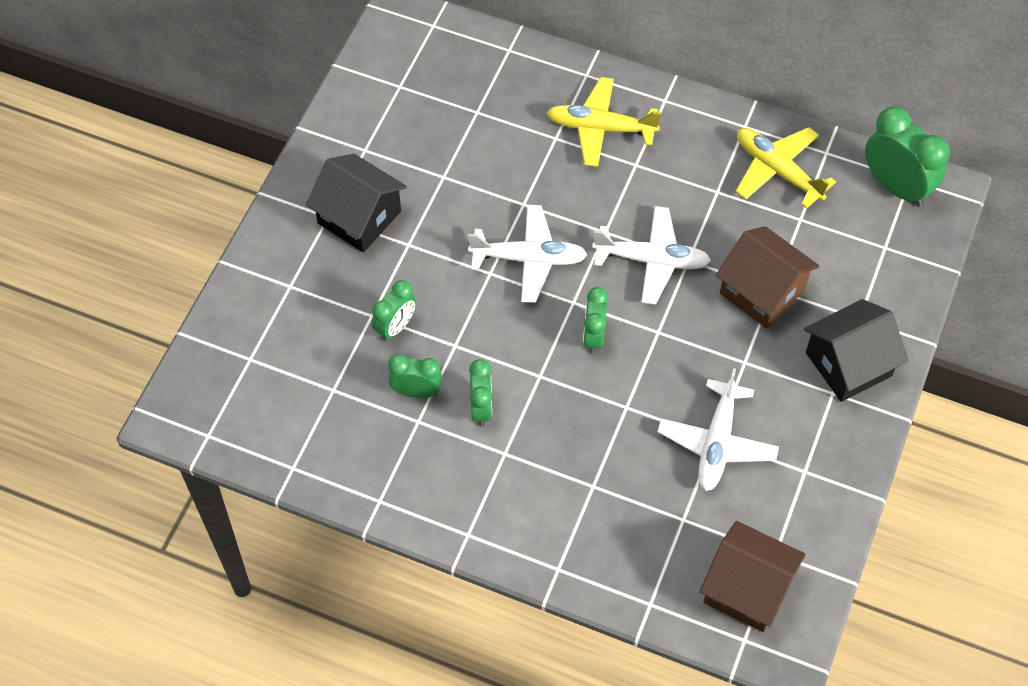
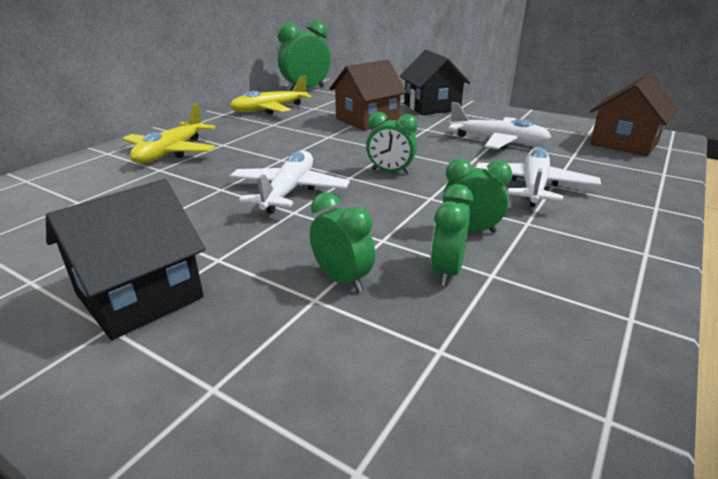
camera: 80 degrees left, 30 degrees down
white plane [592,206,711,305] -> white plane moved to [476,148,601,207]

